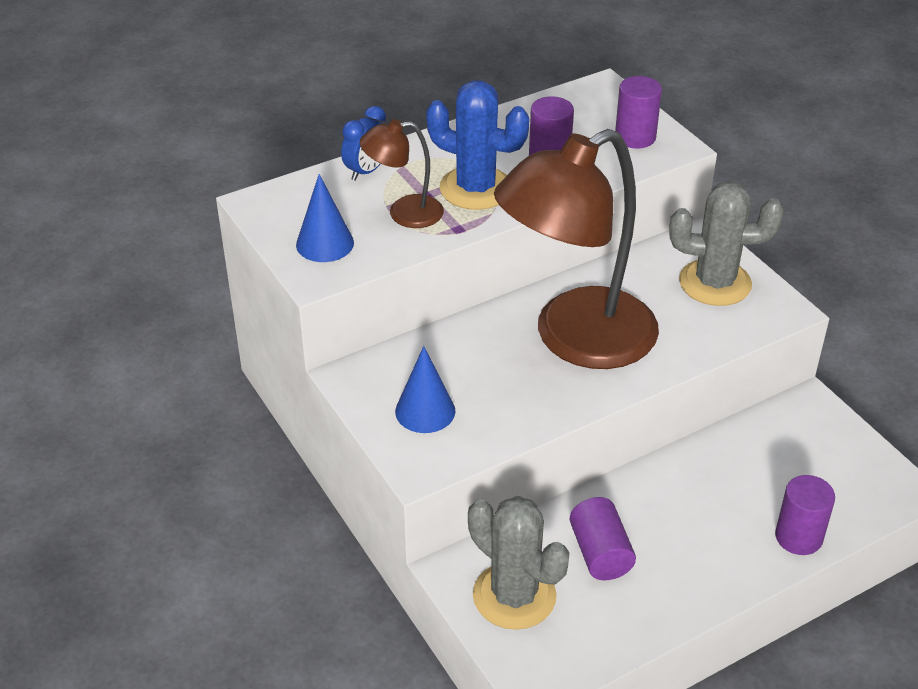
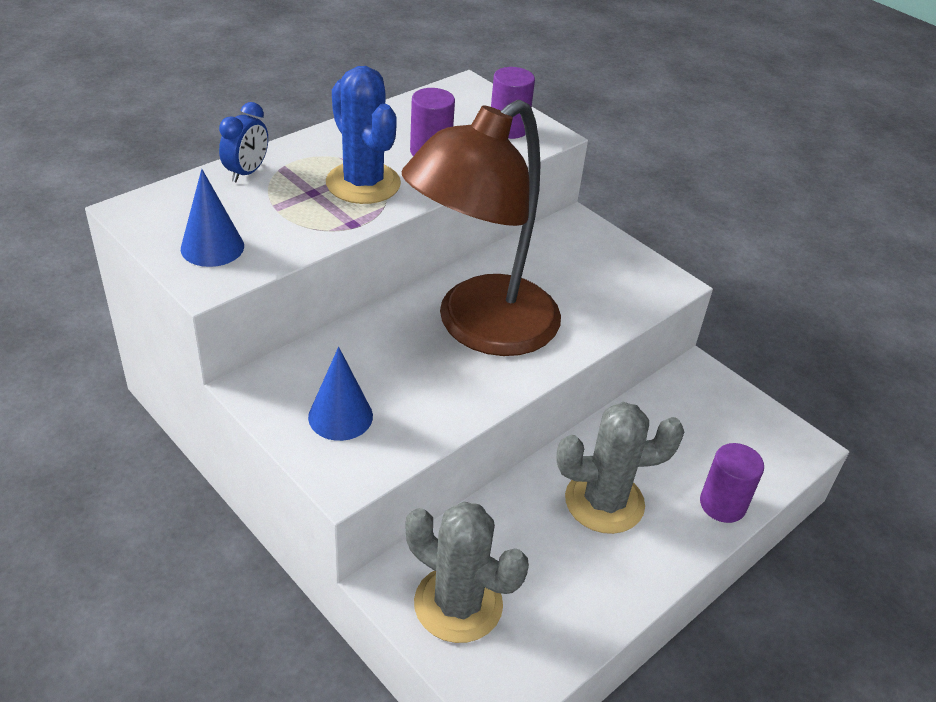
camera: 15 degrees left, 0 degrees up
brown lamp [360,119,444,228] -> none
blue cactus [426,80,530,210] -> blue cactus turned 45 degrees clockwise [326,66,401,204]
purple cylinder [570,497,636,580] -> none
grey cactus [670,181,784,306] -> grey cactus moved to [556,402,684,534]

